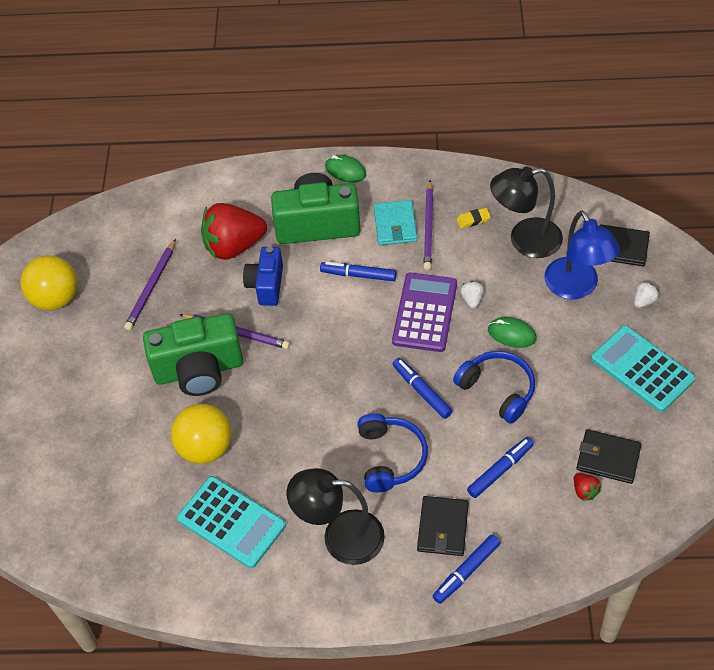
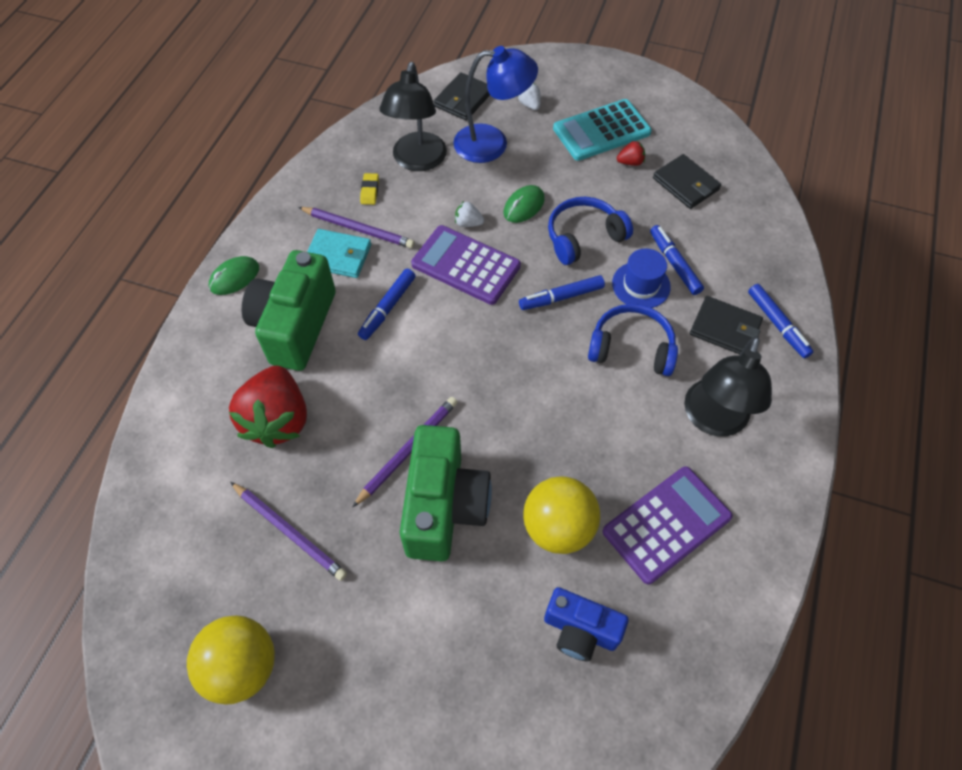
camera: 75 degrees left, 5 degrees up
turquoise calculator [177,476,286,568] -> purple calculator [603,466,733,585]
blue camera [243,247,283,306] -> blue camera moved to [544,587,629,661]
red strawberry [574,473,601,501] -> red strawberry moved to [617,141,645,166]
black wallet [576,429,642,484] -> black wallet turned 75 degrees counterclockwise [653,154,721,209]
none -> blue hat [612,248,671,308]

